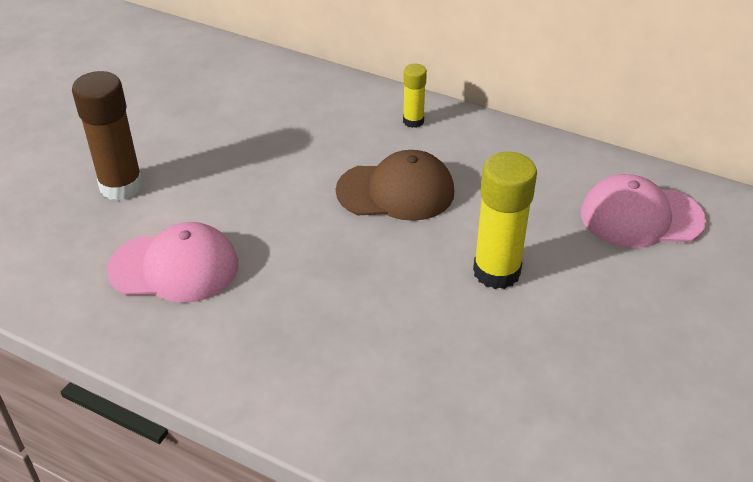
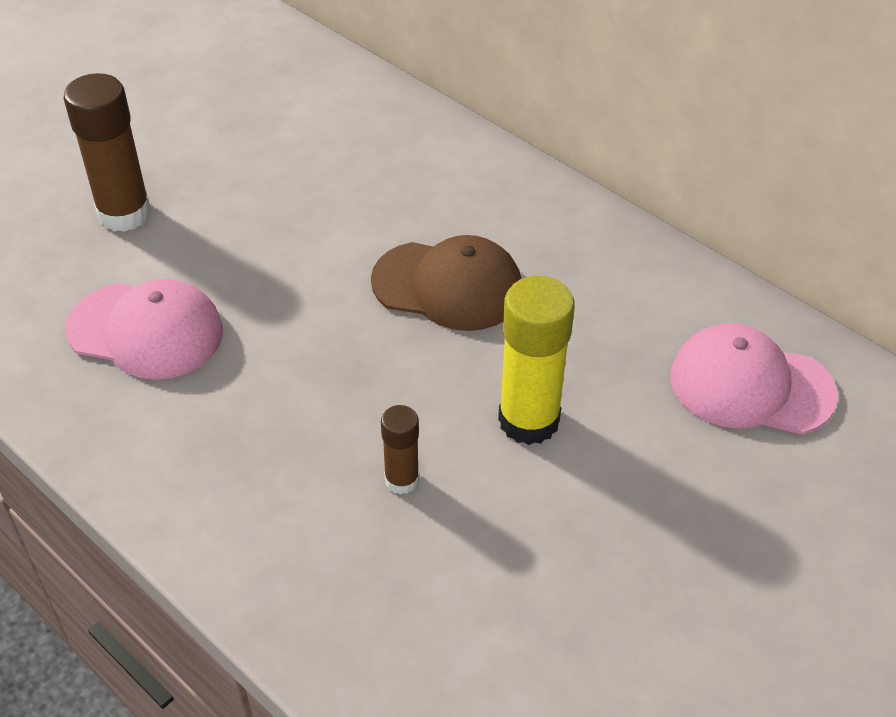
camera: 15 degrees right, 5 degrees up
yellow glue stick [403,64,427,128] -> none
none -> brown glue stick [381,405,419,494]

